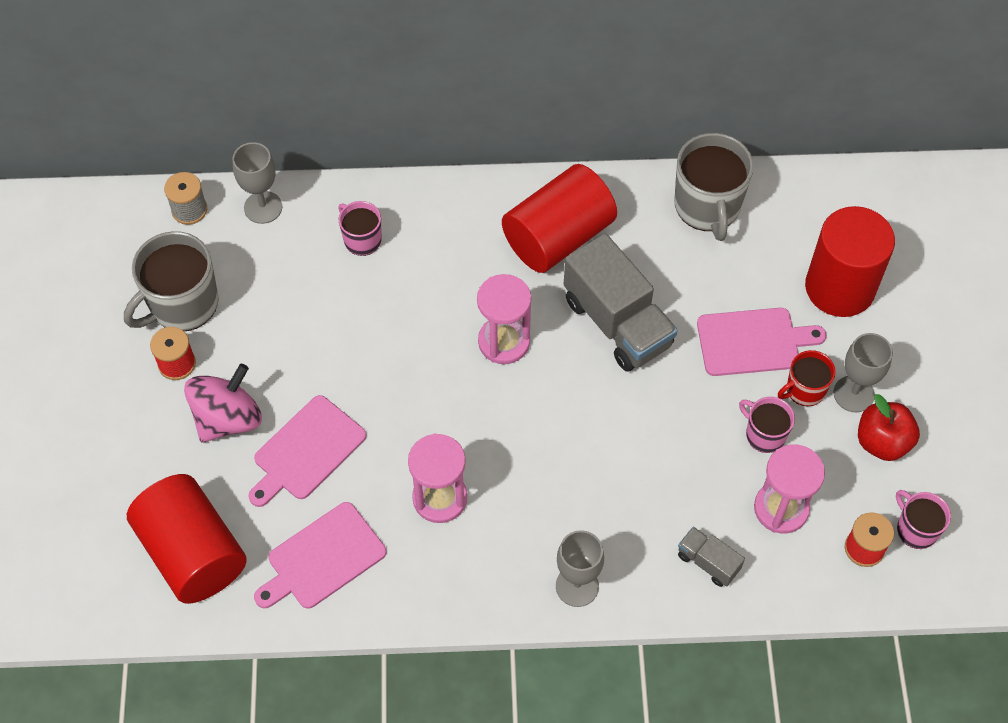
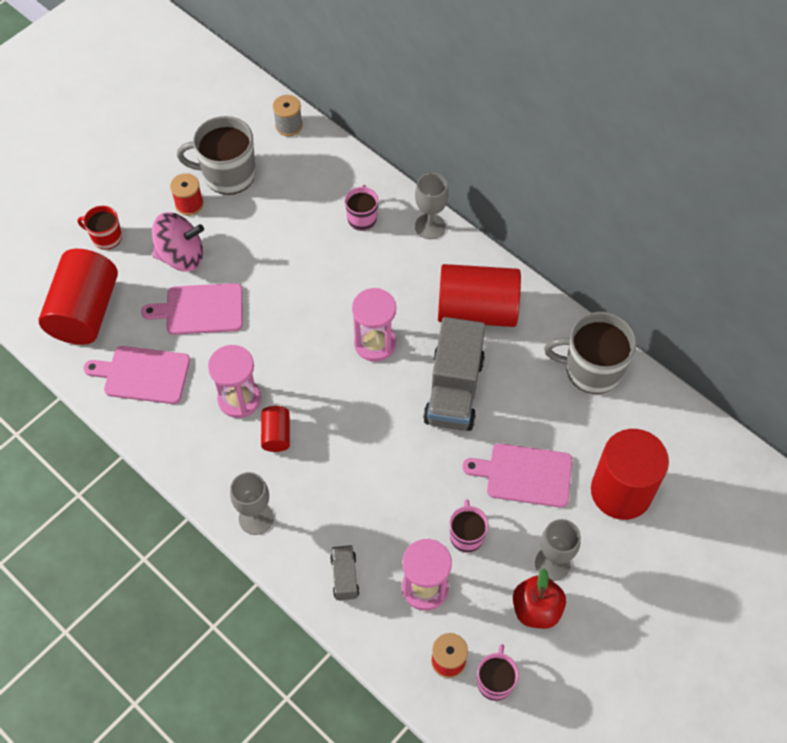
camera: 45 degrees right, 0 degrees up
grey goblet [232,142,282,224] -> grey goblet moved to [415,173,448,239]
grey mug [674,133,754,241] -> grey mug turned 60 degrees clockwise [544,312,637,394]
pink cutting board [697,308,826,376] -> pink cutting board turned 150 degrees clockwise [462,443,572,508]
red mug [778,350,836,406] -> red mug moved to [77,206,122,250]
none -> red cylinder [261,406,290,452]

